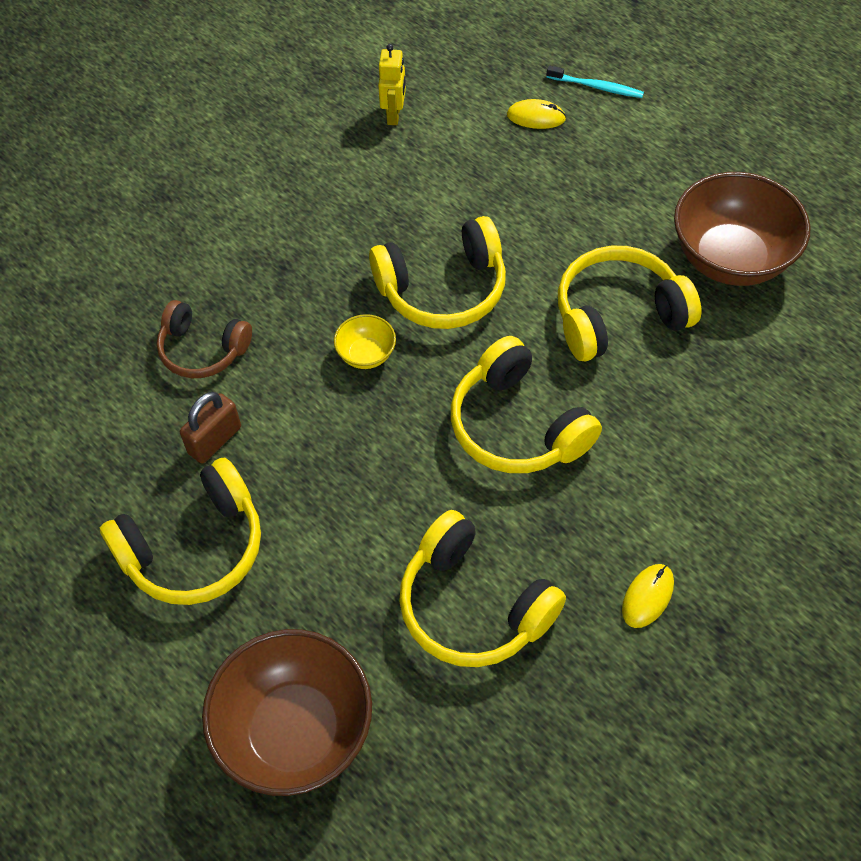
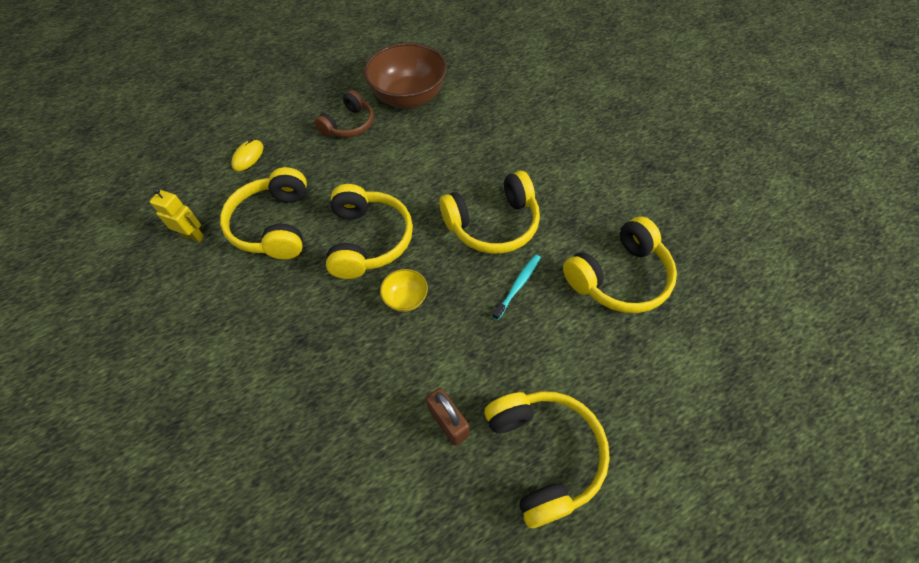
camera: 75 degrees left, 0 degrees up
brown headphones [157,300,252,378] -> brown headphones moved to [315,90,374,138]
brown bowl [202,629,372,796] -> none
turquoise toothbrush [547,65,644,98] -> turquoise toothbrush moved to [492,255,541,320]
yellow headphones [558,246,701,361] -> yellow headphones moved to [220,167,307,259]
yellow mouse [622,564,674,628] -> none

